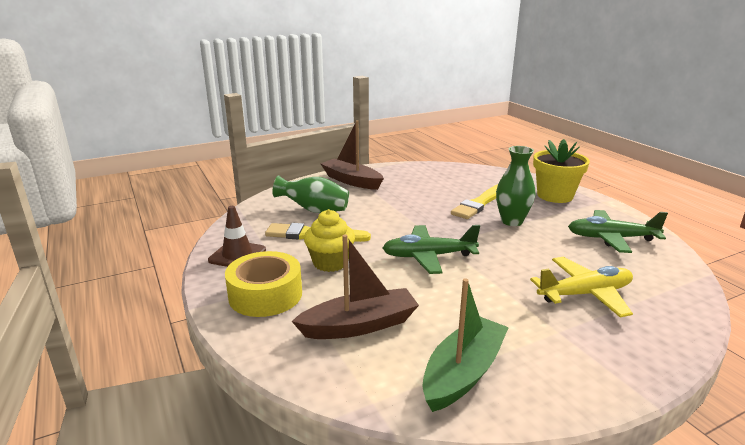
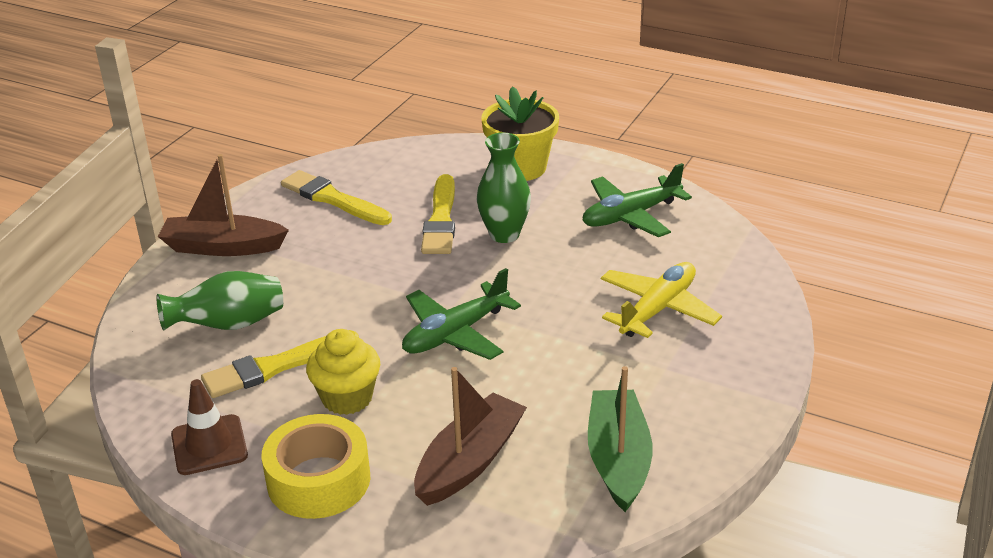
camera: 35 degrees left, 10 degrees up
none -> yellow brush [281,170,392,225]

